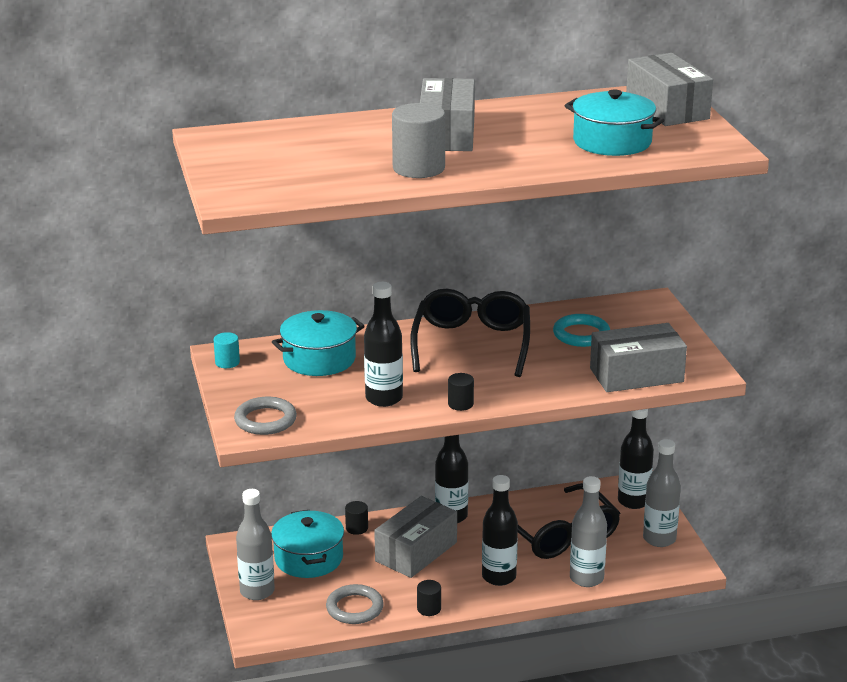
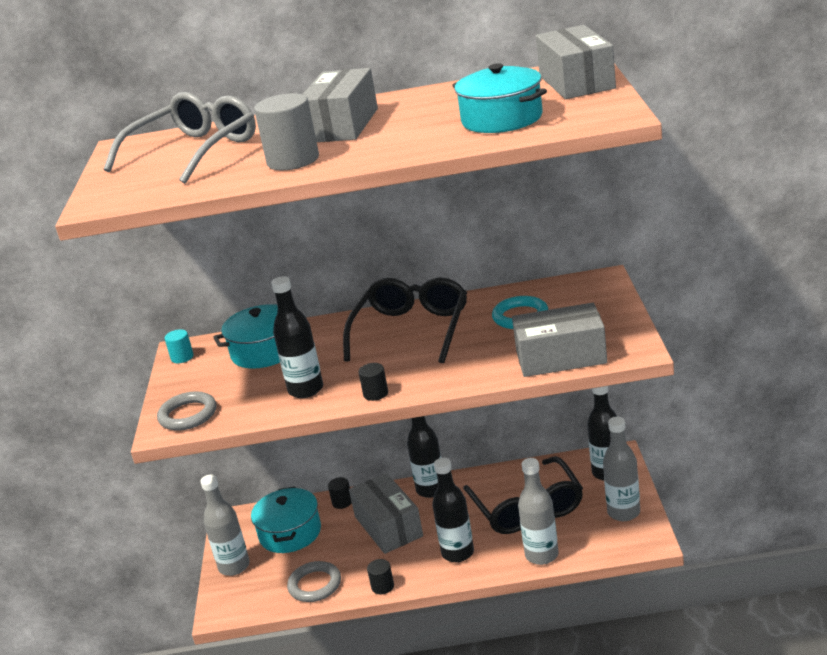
camera: 15 degrees right, 0 degrees up
grey box [374,496,457,578] -> grey box turned 75 degrees counterclockwise [349,473,423,554]
none -> grey glasses [104,92,256,184]

